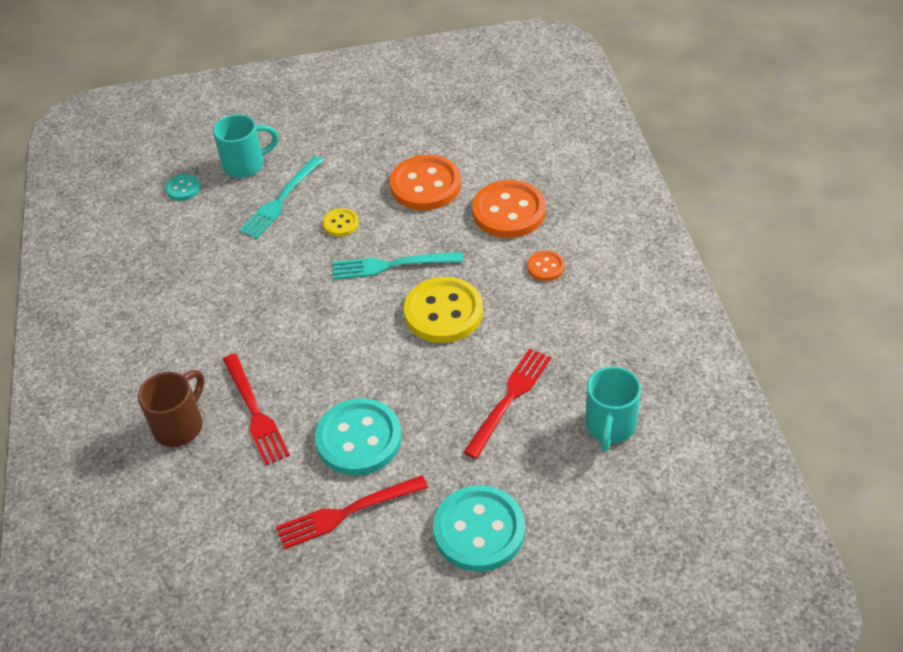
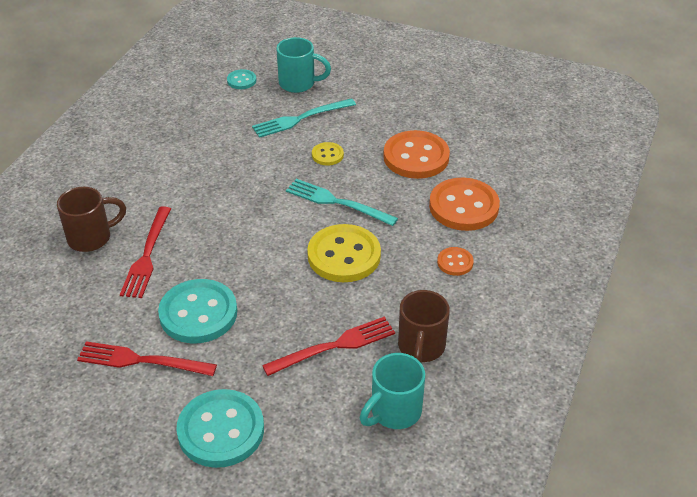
camera: 30 degrees right, 5 degrees down
none -> brown mug [398,290,450,363]

